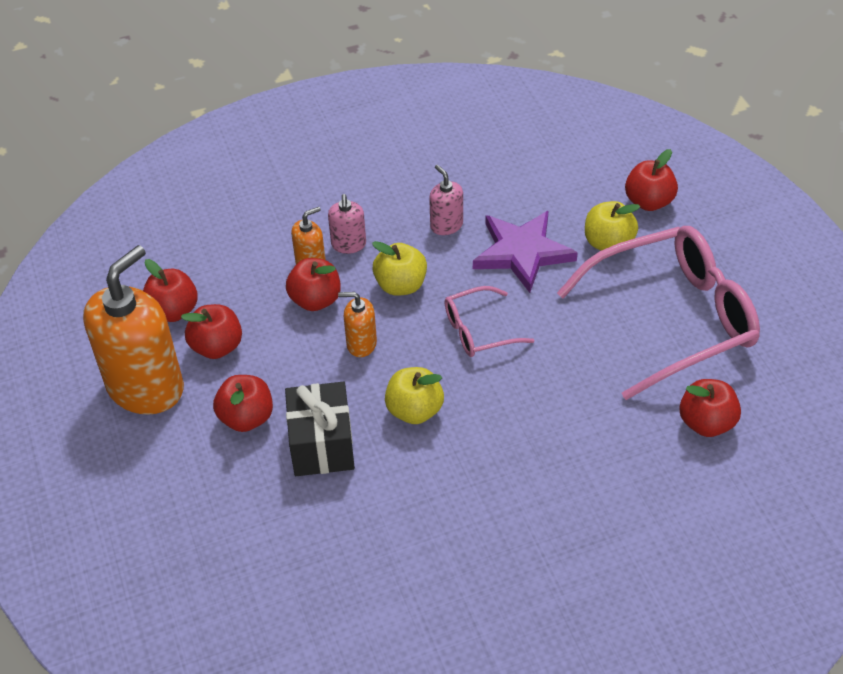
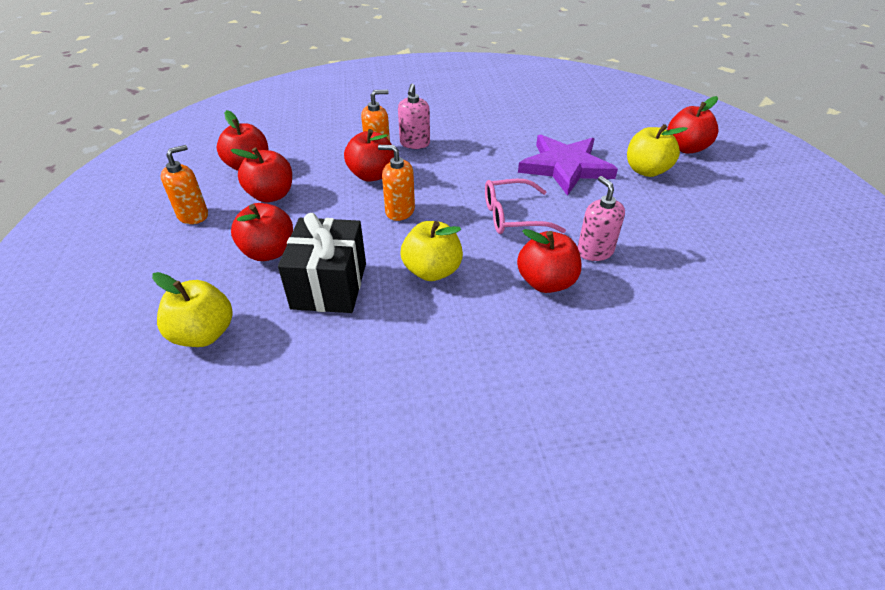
camera: 10 degrees right, 5 degrees down
orange soap dispenser [83,245,184,415] -> orange soap dispenser [161,145,208,224], size x0.45
yellow apple [372,241,427,296] -> yellow apple moved to [152,272,233,347]
pink soap dispenser [429,165,463,235] -> pink soap dispenser moved to [578,176,625,261]
pink glasses [557,226,760,400] -> none
red apple [679,379,741,437] -> red apple moved to [517,229,582,293]

